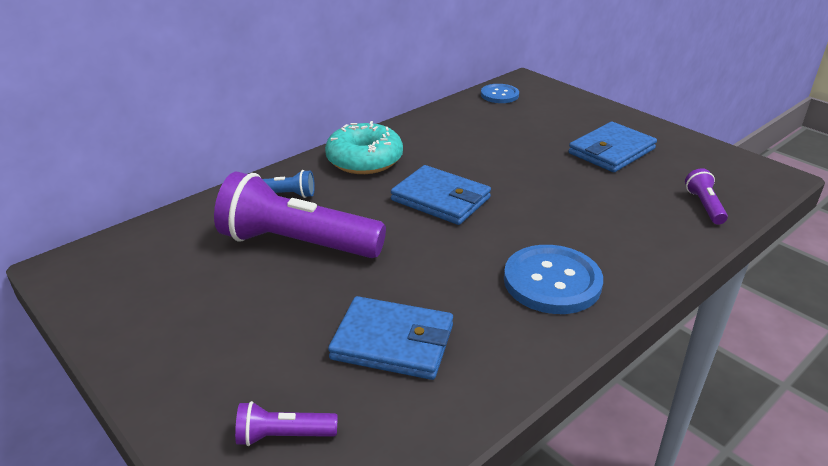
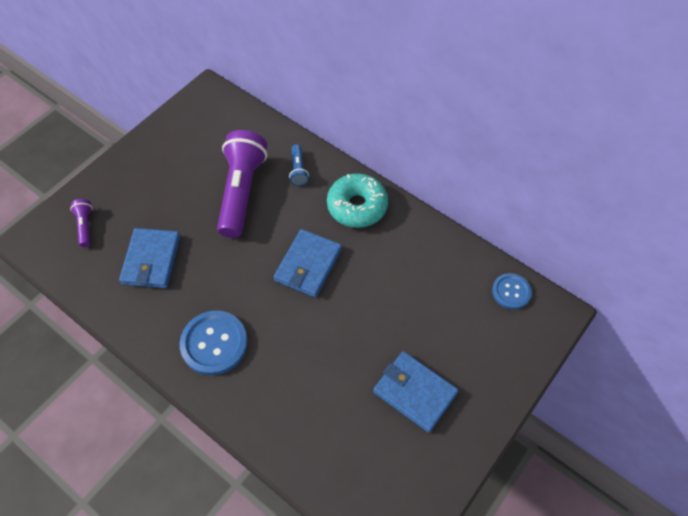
camera: 80 degrees right, 25 degrees up
purple flashlight [685,168,728,225] -> none

